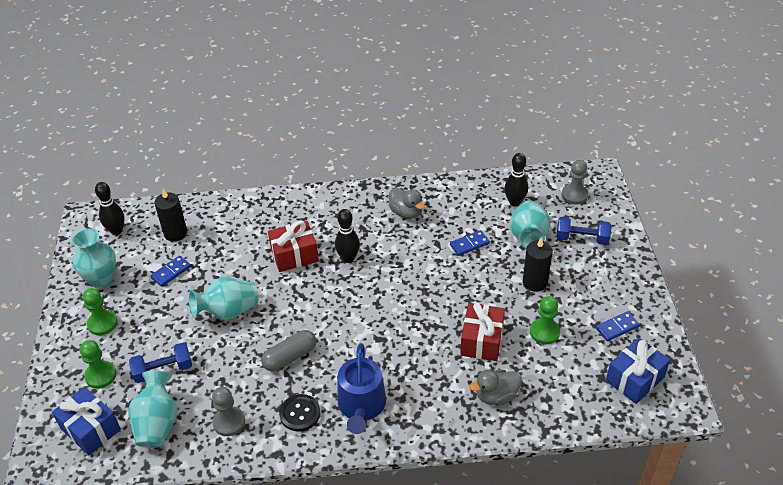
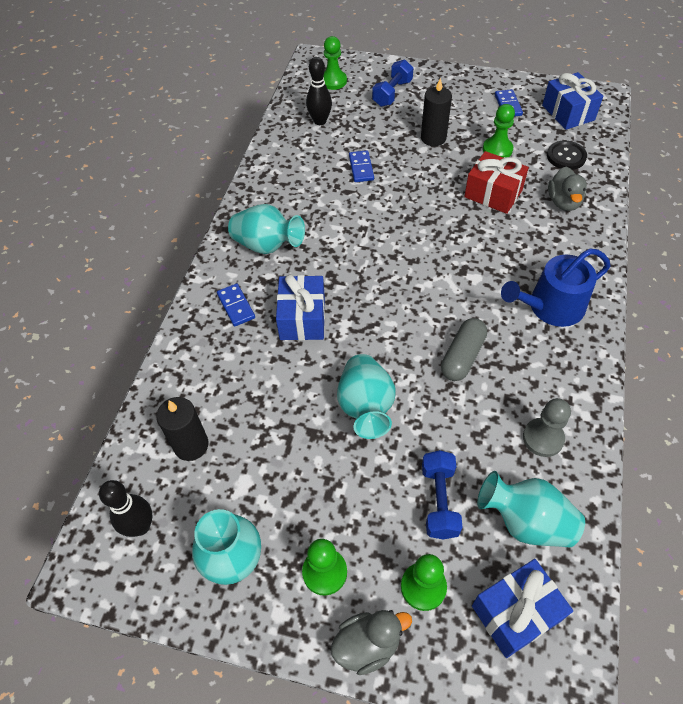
camera: 70 degrees left, 10 degrees up
blue domino [150,256,191,287] -> blue domino moved to [217,283,255,327]
grey capsule [261,330,316,371] -> grey capsule turned 45 degrees clockwise [441,318,487,381]
red gift [268,221,319,272] -> blue gift [276,274,325,340]
black button [279,394,320,432] -> black button moved to [547,141,587,170]
black bowling pin [335,209,360,263] -> none
blue watering can [338,343,386,434] -> blue watering can turned 135 degrees clockwise [501,248,610,327]
grey duck [389,187,425,219] -> grey duck moved to [331,610,412,675]
turquoise vase [510,200,551,248] -> turquoise vase moved to [228,204,305,254]
grey pawn [562,160,588,205] -> green pawn [323,36,347,90]

